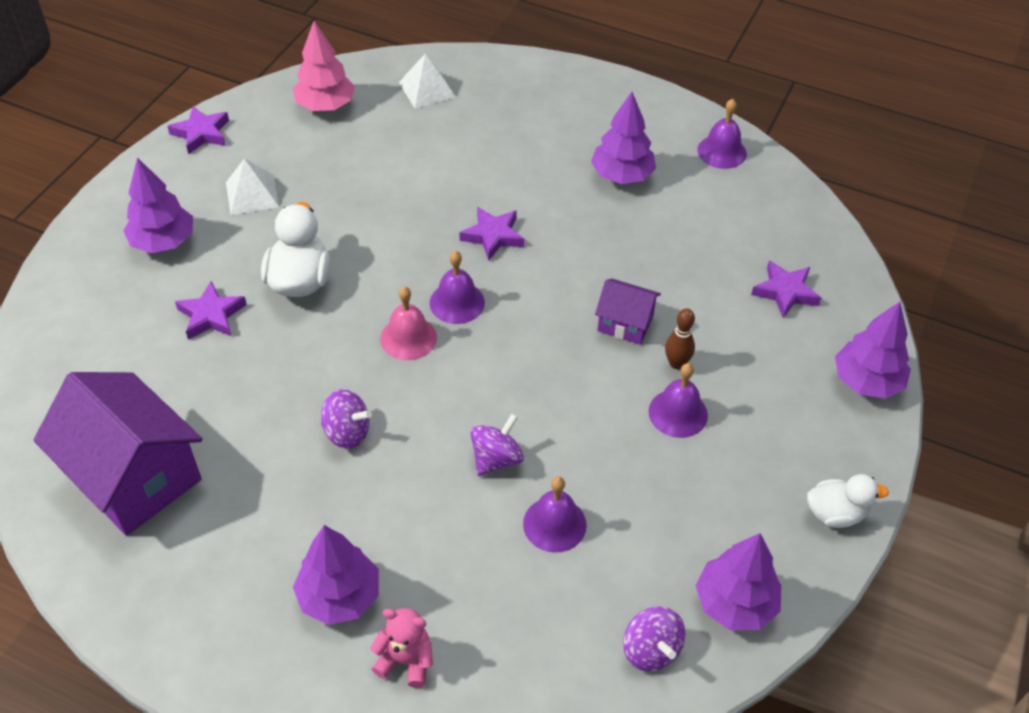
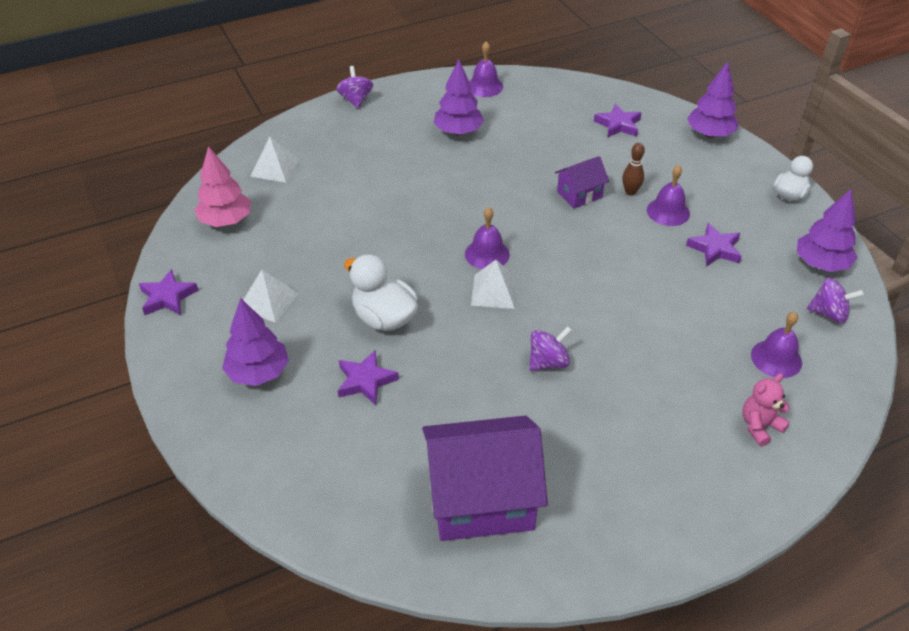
camera: 50 degrees left, 5 degrees down
purple tree [293,525,379,625] -> none
pink bell [380,287,437,360] -> white pyramid [471,260,517,309]
purple star [459,207,524,260] -> purple star moved to [686,223,742,267]
purple spinning top [470,414,524,476] -> purple spinning top moved to [336,66,373,109]
purple bell [523,476,587,553] -> purple bell moved to [751,312,802,378]

